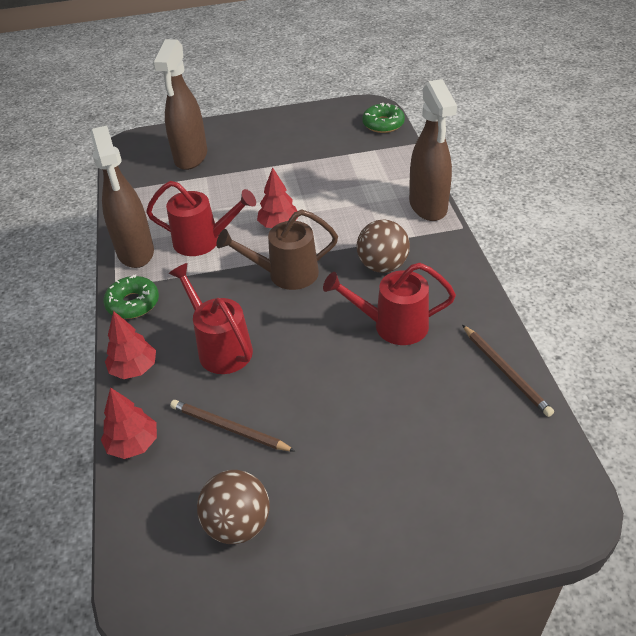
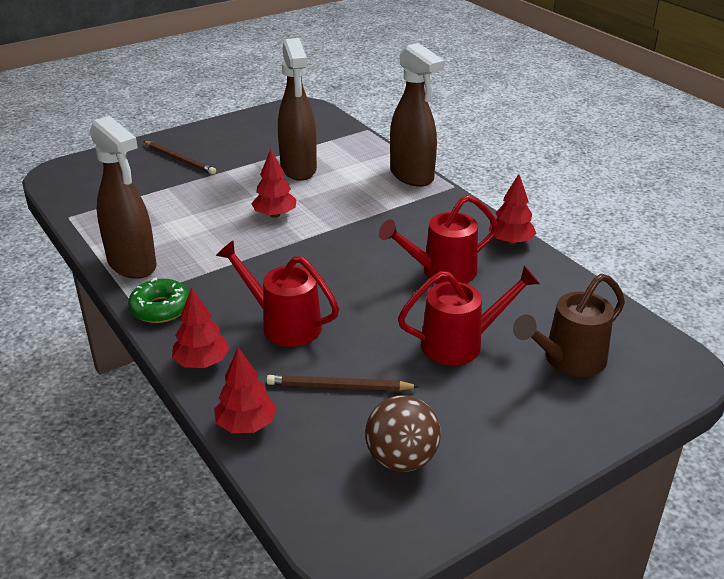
camera: 25 degrees left, 10 degrees down
red watering can [146,181,256,256] -> red watering can moved to [398,266,540,365]
brown spray bottle [153,39,207,170] -> brown spray bottle moved to [278,38,317,181]
brown watering can [216,209,338,290] -> brown watering can moved to [513,274,625,377]
brown ball [357,220,410,273] -> none
green donut [362,103,405,133] -> none
brown pencil [462,325,554,417] -> brown pencil moved to [143,141,216,175]
none -> red tree [489,174,537,245]

